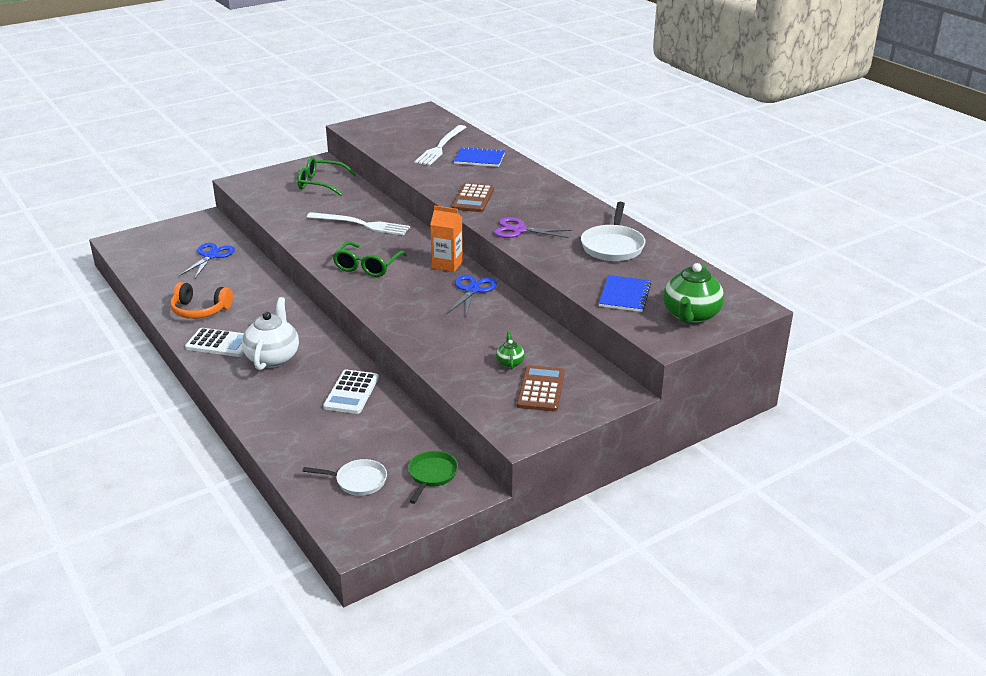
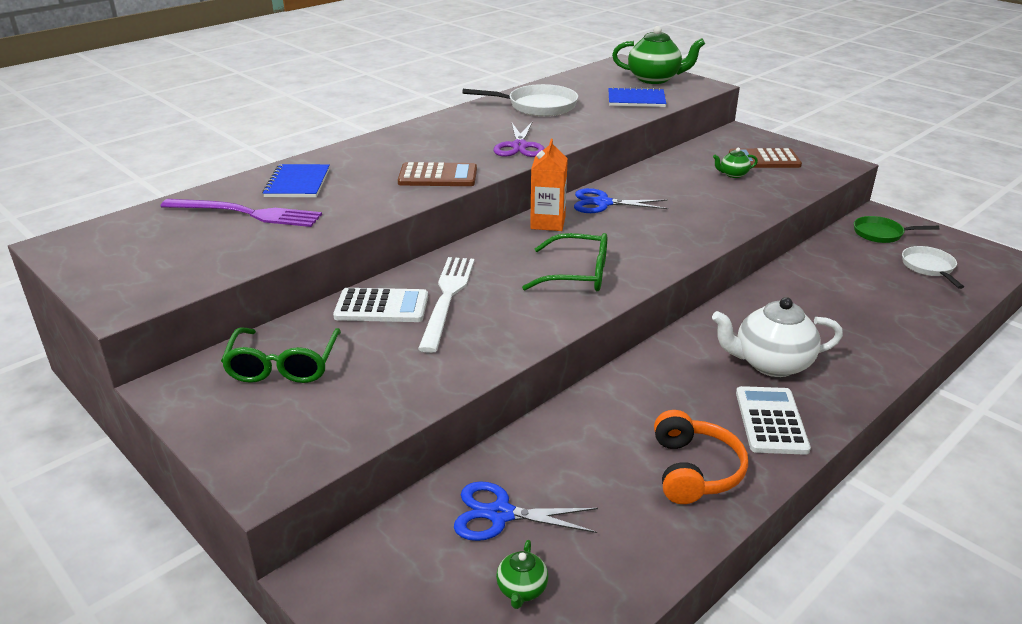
camera: 100 degrees left, 0 degrees up
white calculator [323,369,379,414] -> white calculator moved to [333,288,428,322]
white fork [414,125,466,166] -> purple fork [161,199,322,227]
none -> green teapot [496,540,548,609]

